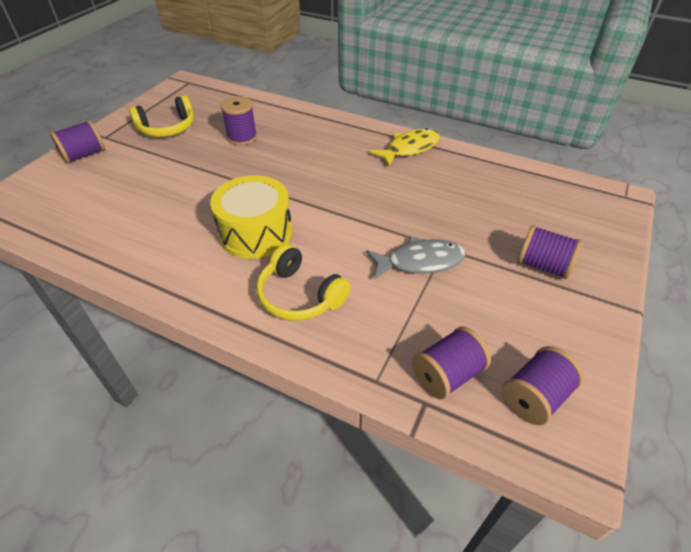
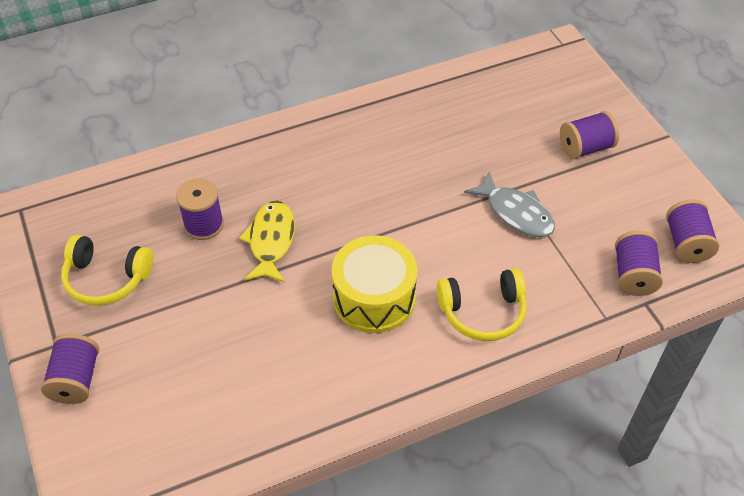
camera: 50 degrees left, 5 degrees up
yellow headphones [129,95,194,137] -> yellow headphones turned 90 degrees clockwise [61,235,153,306]
grey fish [366,236,466,280] -> grey fish turned 105 degrees clockwise [464,172,555,237]
yellow fish [369,128,440,166] -> yellow fish moved to [239,201,295,283]

